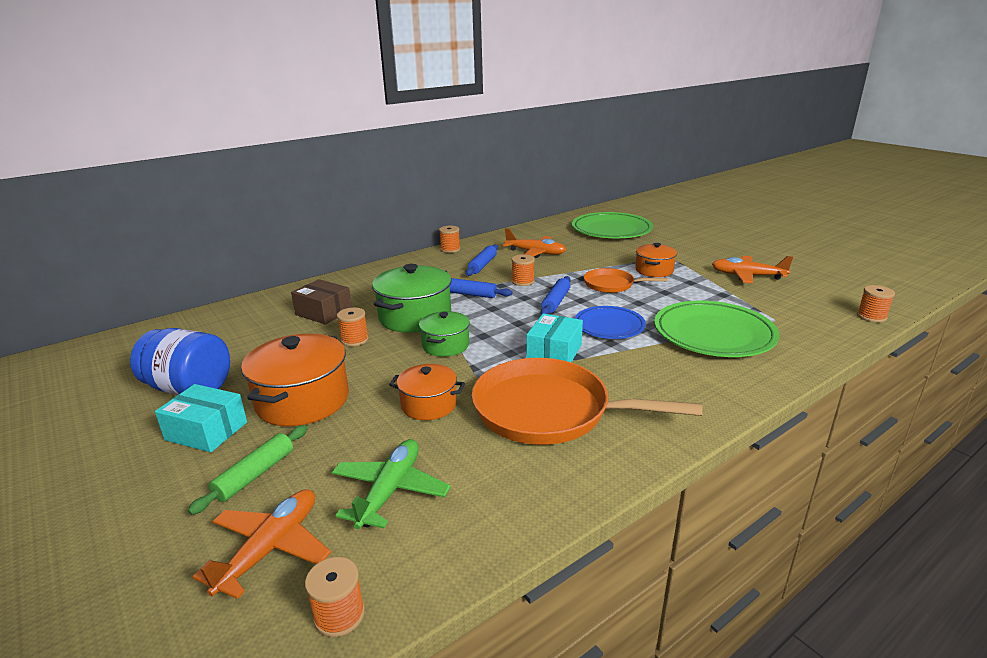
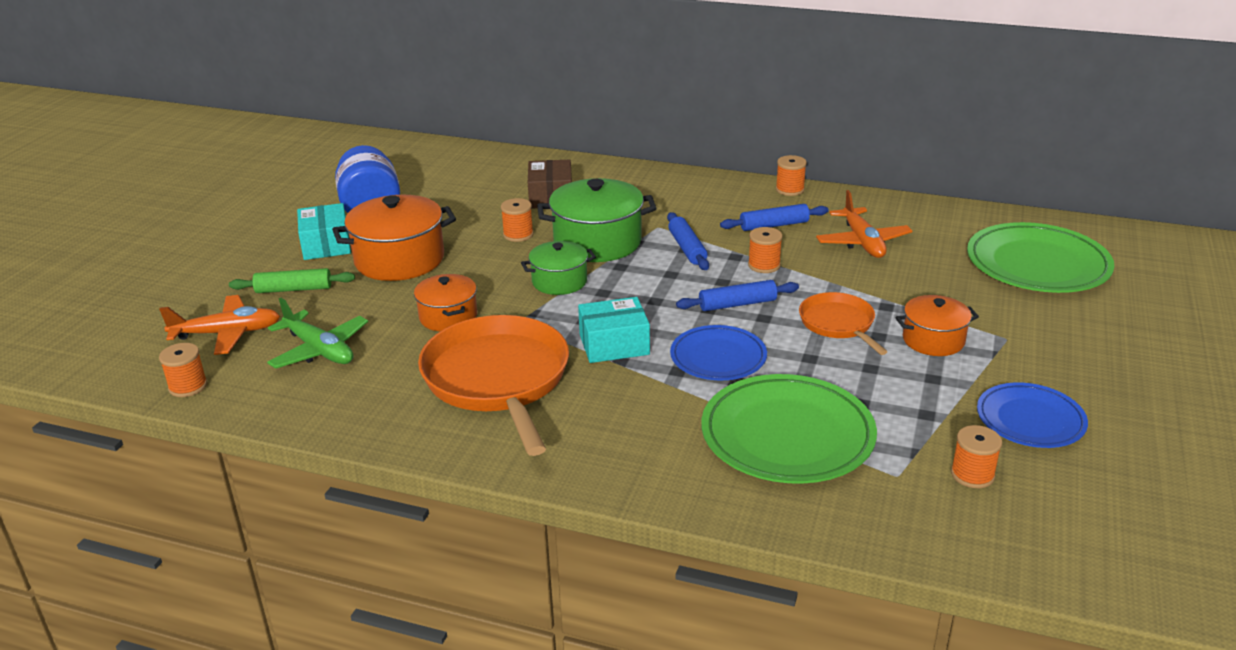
camera: 55 degrees right, 5 degrees up
green plane [332,439,451,529] -> green plane turned 60 degrees clockwise [267,298,368,369]
orange plane [712,256,793,283] -> blue plate [977,382,1088,448]
orange spool [857,285,895,322] -> orange spool moved to [951,425,1002,488]

